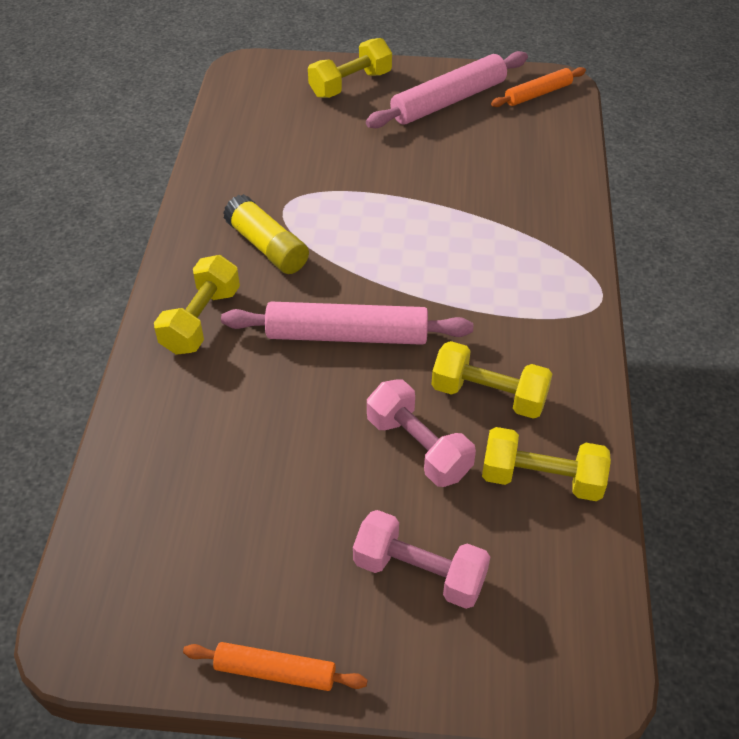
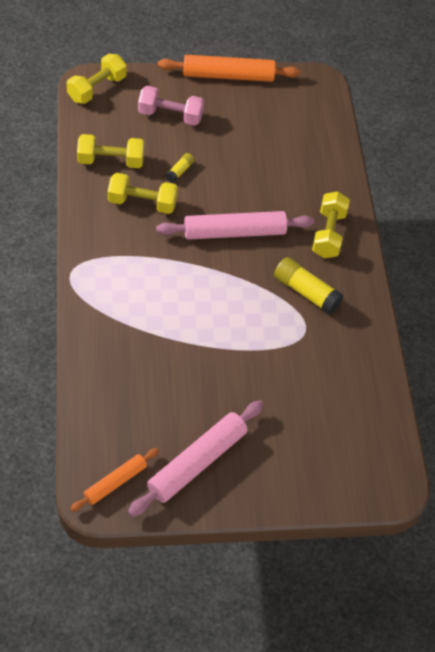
camera: 165 degrees right, 5 degrees up
orange rolling pin [183,642,367,691] -> orange rolling pin [158,55,301,82], size x1.72
yellow dumbbell [308,38,392,98] -> yellow dumbbell moved to [67,54,127,104]
pink dumbbell [367,379,476,487] -> yellow glue stick [165,153,194,183]

